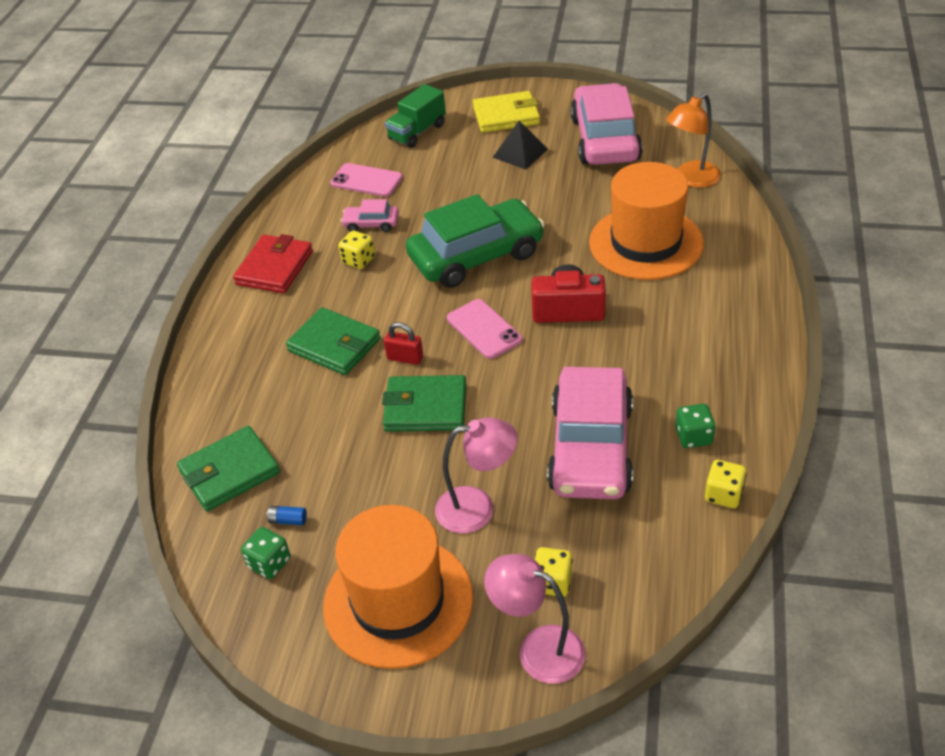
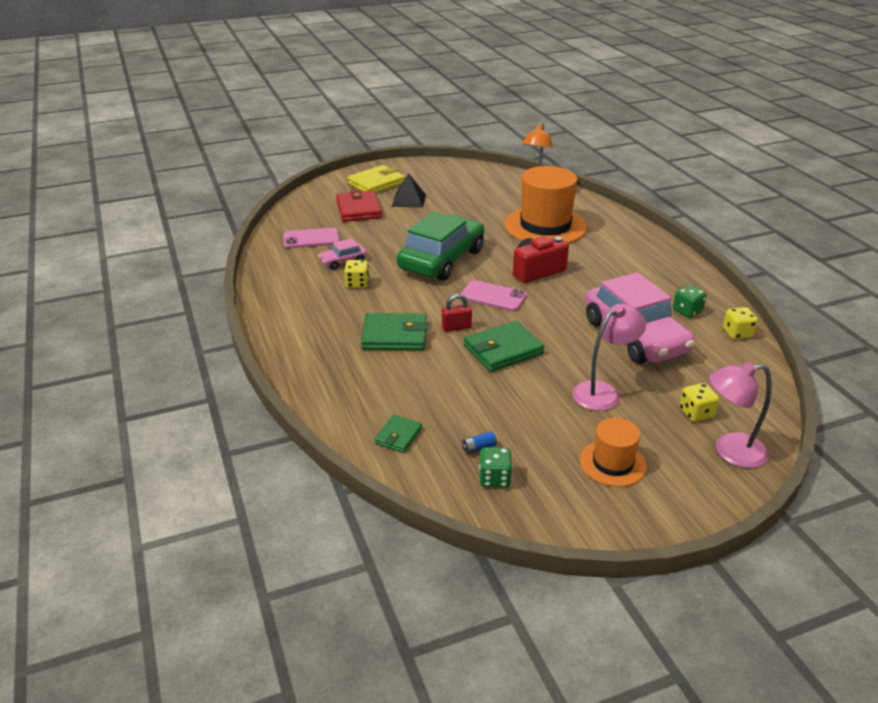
camera: 35 degrees left, 10 degrees down
green wallet [177,426,280,511] -> green wallet [375,415,422,453], size x0.56
red wallet [233,234,313,293] -> red wallet moved to [336,190,382,222]
orange hat [323,505,473,669] -> orange hat [580,418,647,487], size x0.53
green truck [385,84,446,148] -> none
pink car [570,83,643,165] -> none

